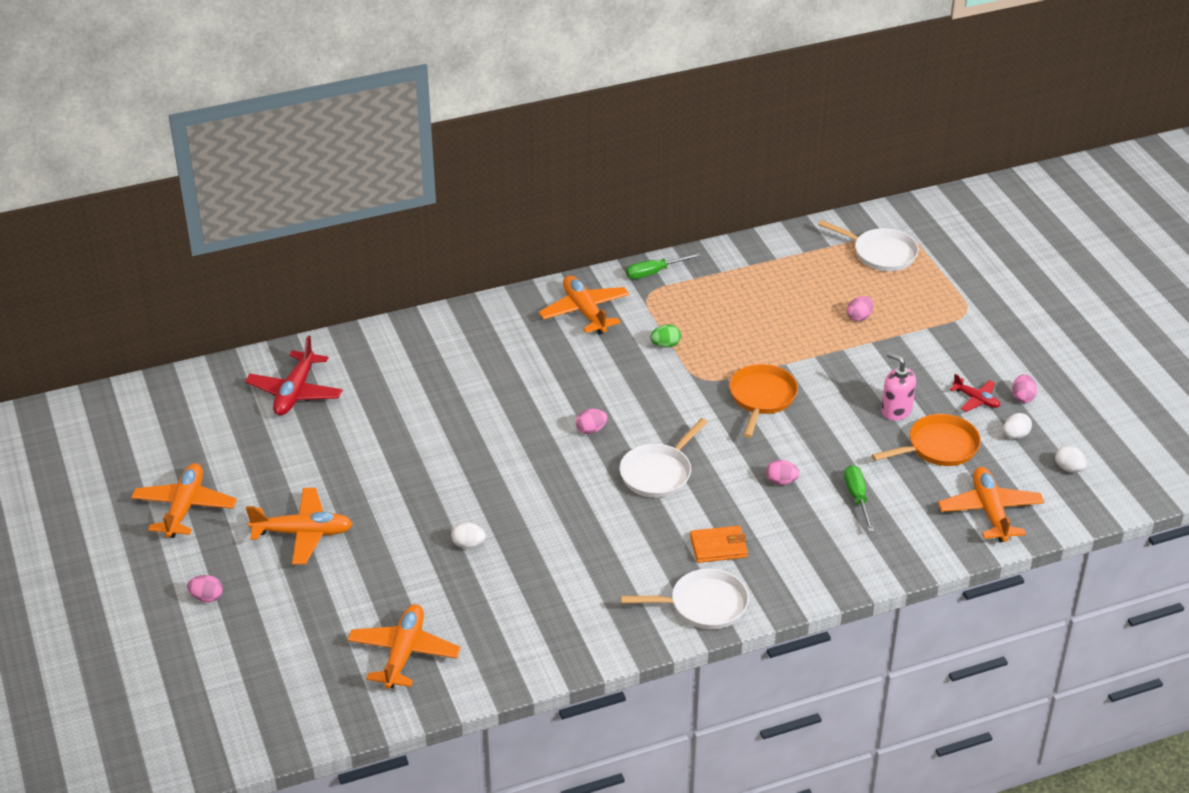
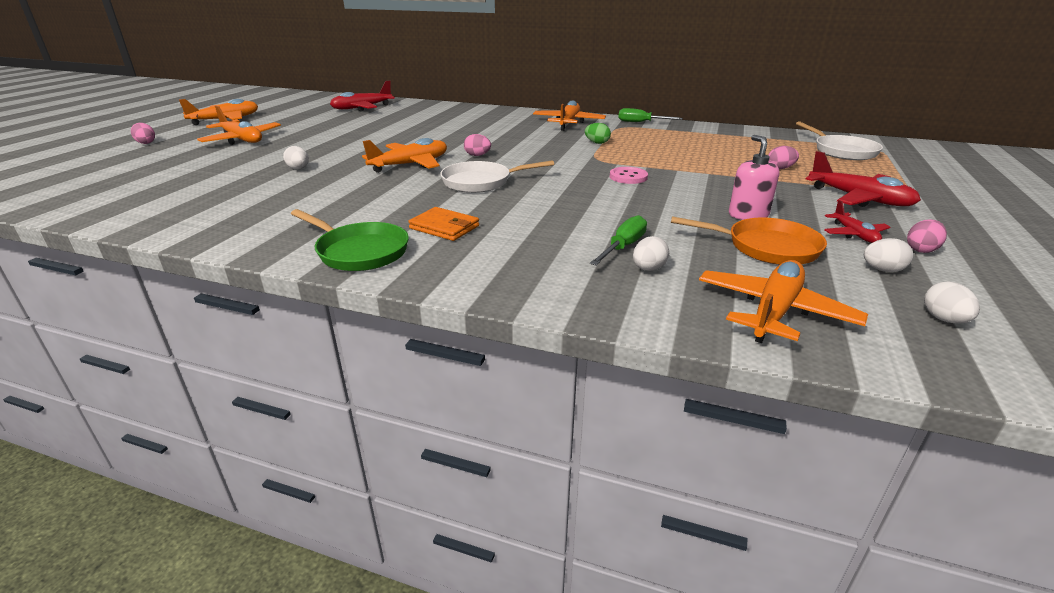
camera: 40 degrees right, 10 degrees down
orange plane [348,604,460,689] -> orange plane moved to [362,138,447,173]
white pan [621,569,749,629] -> green pan [291,209,409,271]
orange pan [729,364,798,438] -> pink button [610,167,648,184]
pink egg [766,460,799,485] -> none
none -> white egg [633,236,669,271]
none -> red plane [806,151,921,207]

